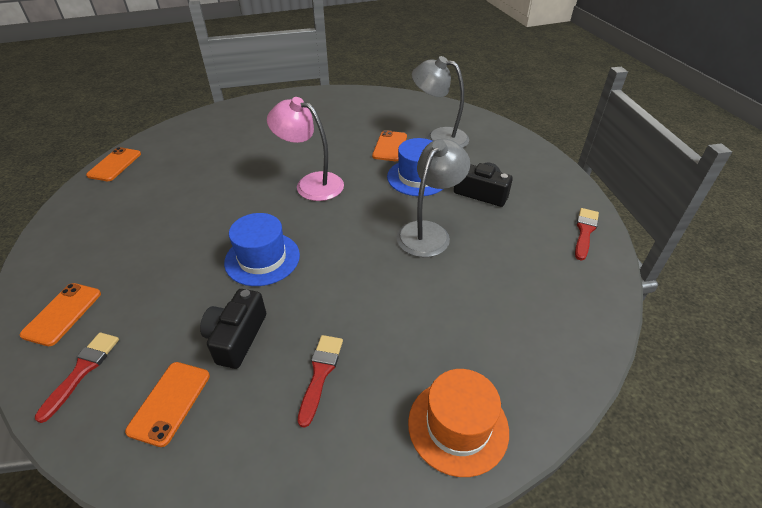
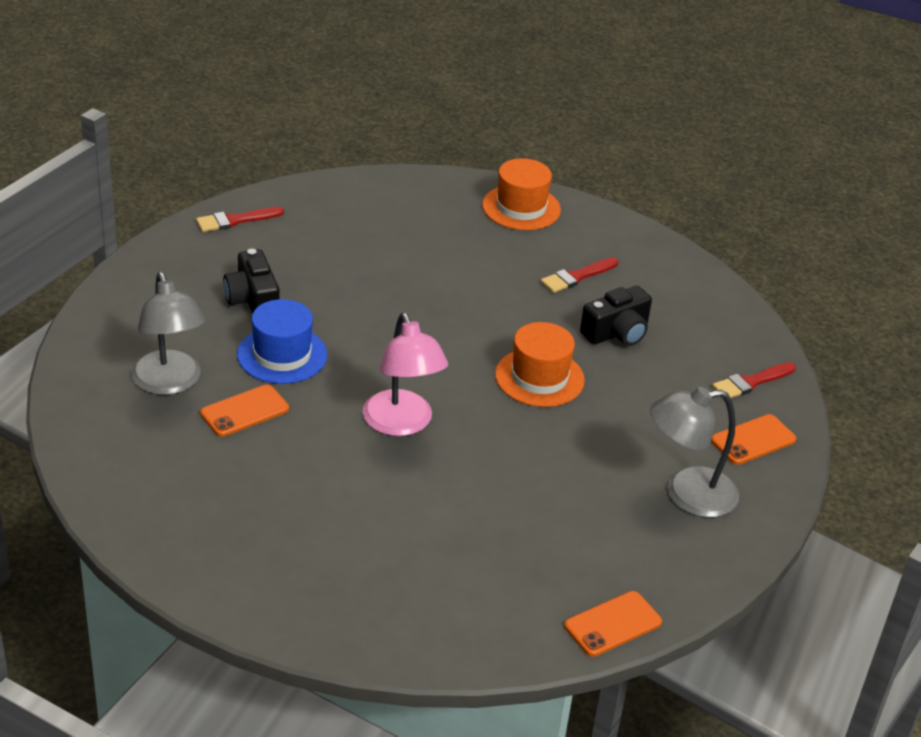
camera: 140 degrees left, 5 degrees down
orange phone [125,362,210,447] -> none
blue hat [224,213,300,286] -> orange hat [495,322,585,407]
grey lamp [397,139,470,257] -> grey lamp moved to [650,387,739,518]

